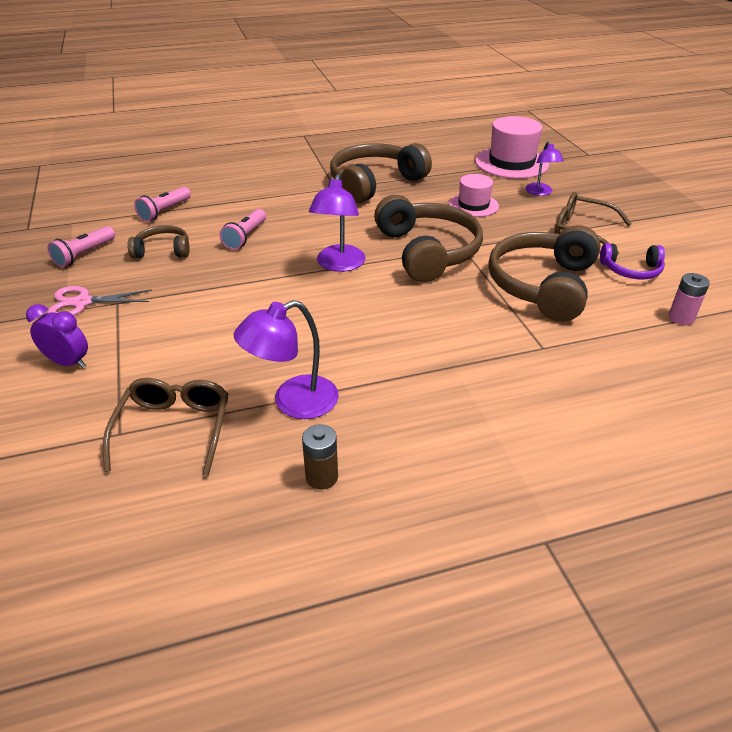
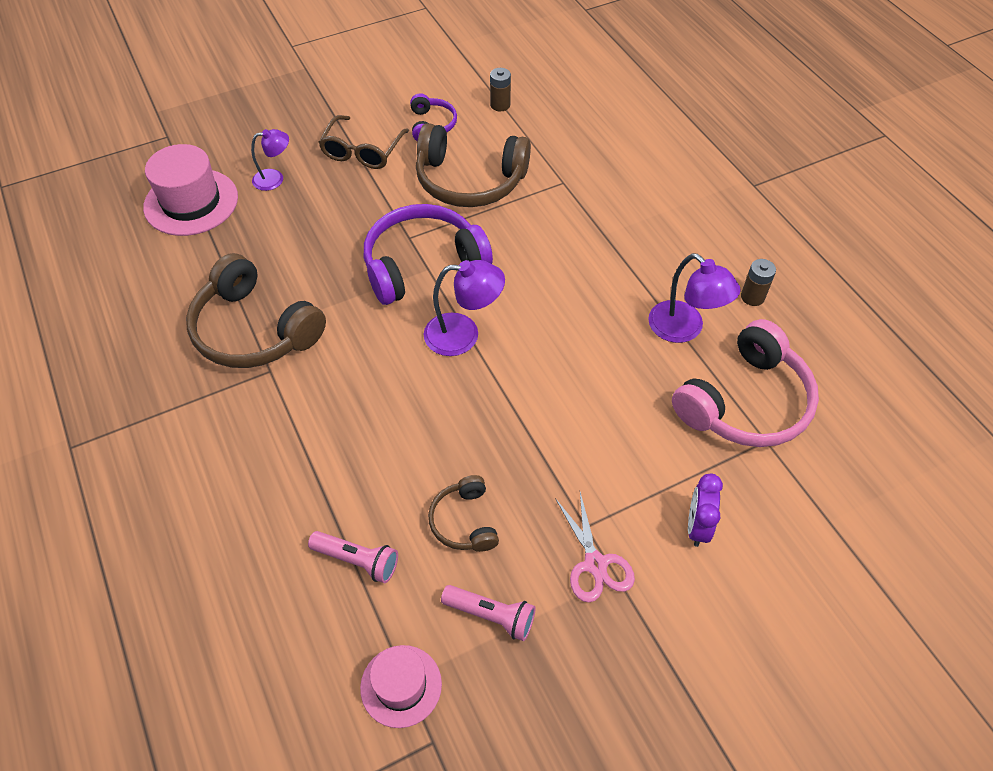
camera: 100 degrees left, 15 degrees up
brown glasses [103,378,229,476] -> pink headphones [672,319,819,447]
pink flashlight [220,209,266,250] -> none
brown headphones [374,195,483,282] -> purple headphones [364,204,493,305]
pink hat [449,174,499,217] -> pink hat moved to [360,645,442,728]
pink battery [668,273,710,325] -> brown battery [490,68,511,111]

